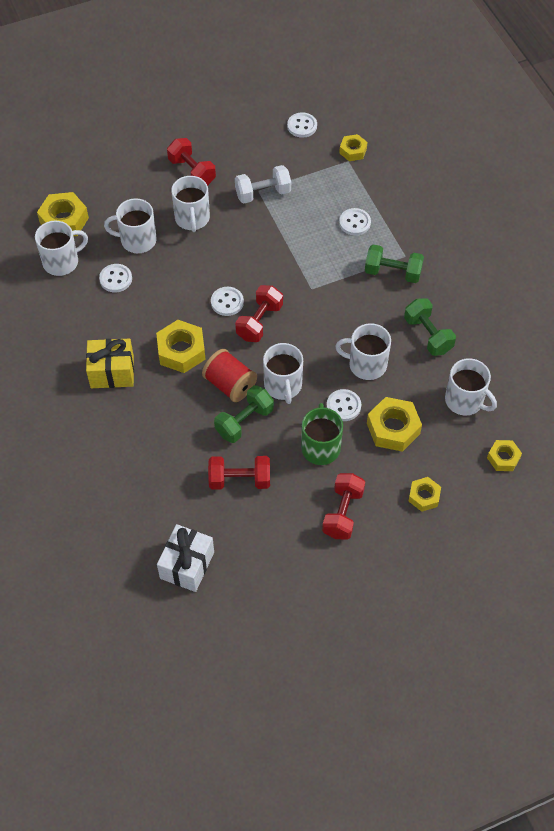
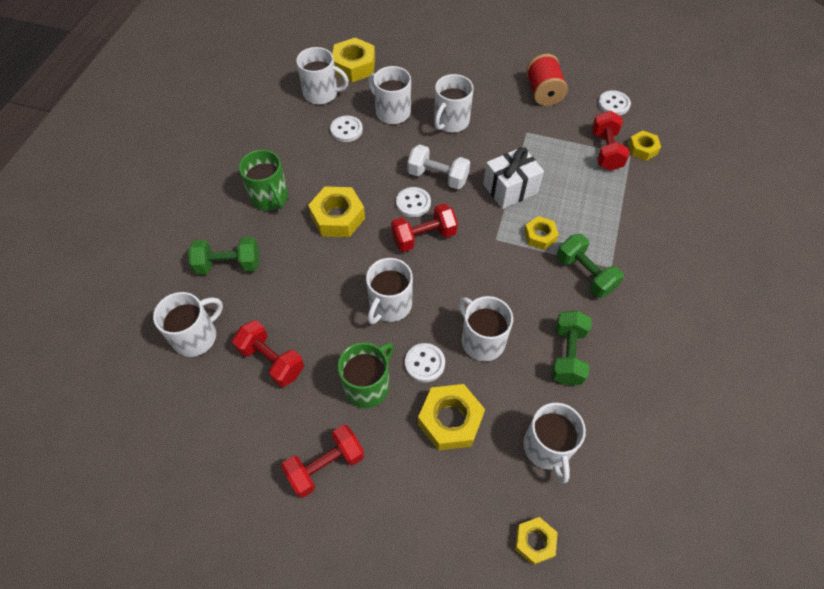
camera: 40 degrees right, 0 degrees up
yellow gift [86,339,134,388] -> green mug [239,150,288,211]
white gift [157,524,214,592] -> white gift moved to [483,147,544,209]
red dumbbell [167,138,216,186] -> red dumbbell moved to [592,111,630,171]
red spool [202,349,257,402] -> red spool moved to [526,54,568,106]
green dumbbell [214,385,274,443] -> green dumbbell moved to [188,237,260,275]
white dumbbell [235,165,291,203] -> white dumbbell moved to [407,144,470,189]
white button [339,208,371,236] -> none
yellow nut [408,477,441,512] -> yellow nut moved to [524,216,559,250]
none -> white mug [153,292,223,357]

